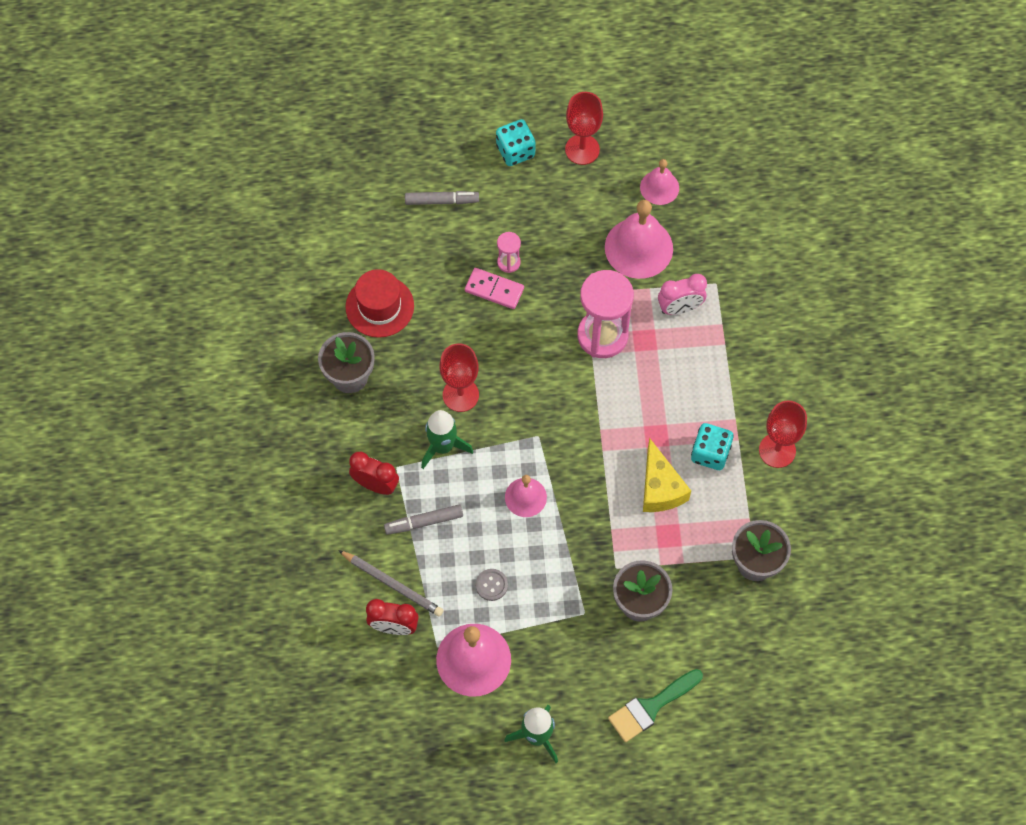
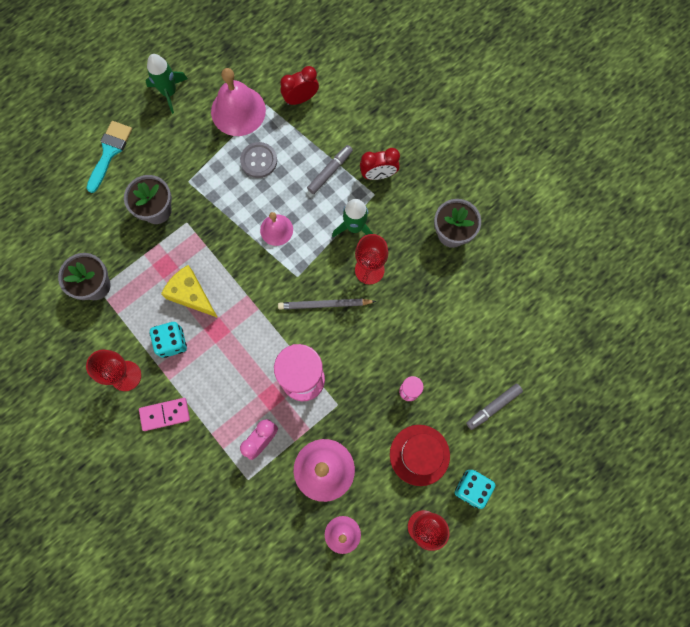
camera: 145 degrees right, 10 degrees up
grey pencil [338,550,443,617] -> grey pencil moved to [278,299,376,309]
red hat [345,269,414,338] -> red hat moved to [390,425,450,486]
pink domino [465,268,524,309] -> pink domino moved to [139,398,190,431]
grey button [475,569,508,601] -> grey button [240,142,277,178], size x1.50
green brush [608,669,703,742] -> turquoise brush [87,121,132,193]

